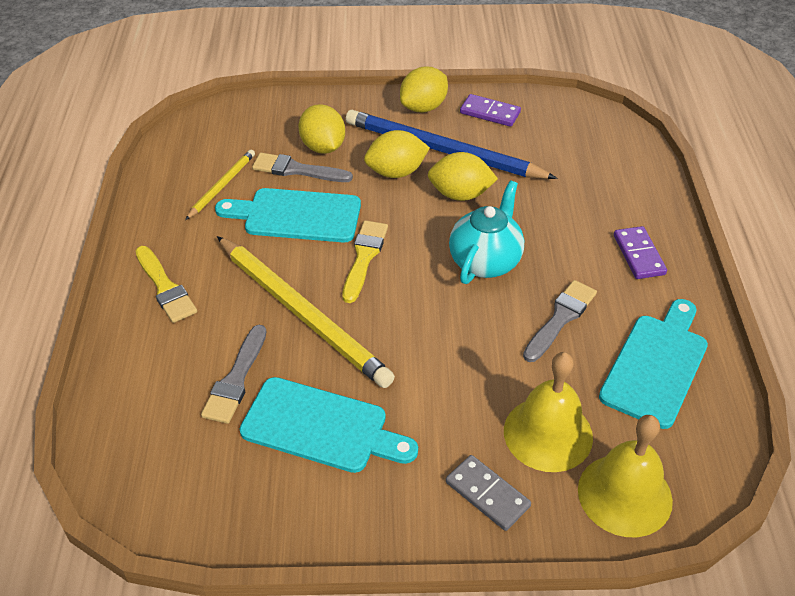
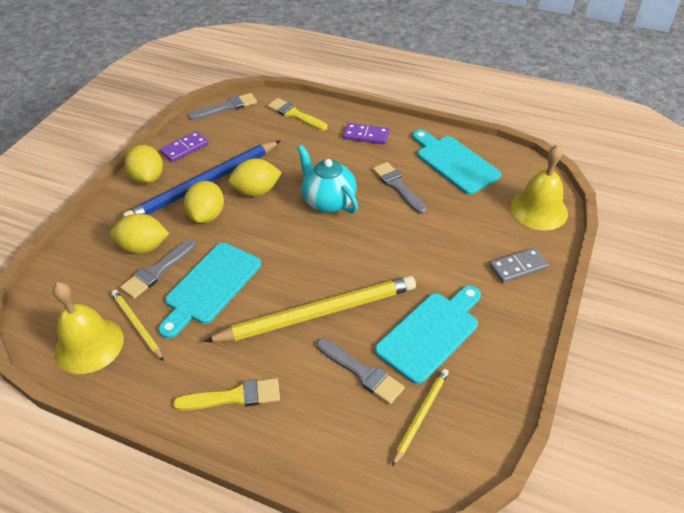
camera: 65 degrees left, 0 degrees up
yellow brush [342,220,388,303] -> yellow brush moved to [267,98,327,131]
yellow lemon [428,152,498,201] -> yellow lemon turned 45 degrees clockwise [228,159,282,196]
yellow bell [504,352,593,472] -> yellow bell moved to [53,282,124,374]
none -> grey brush [188,93,257,120]
none -> yellow pencil [392,368,449,467]

